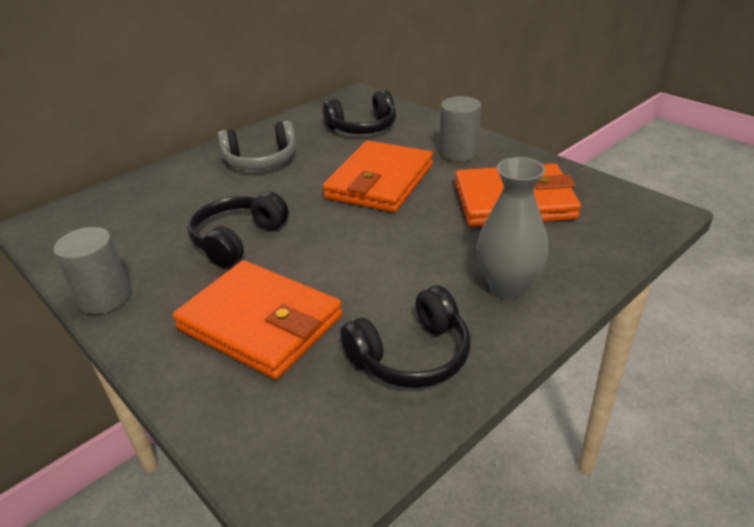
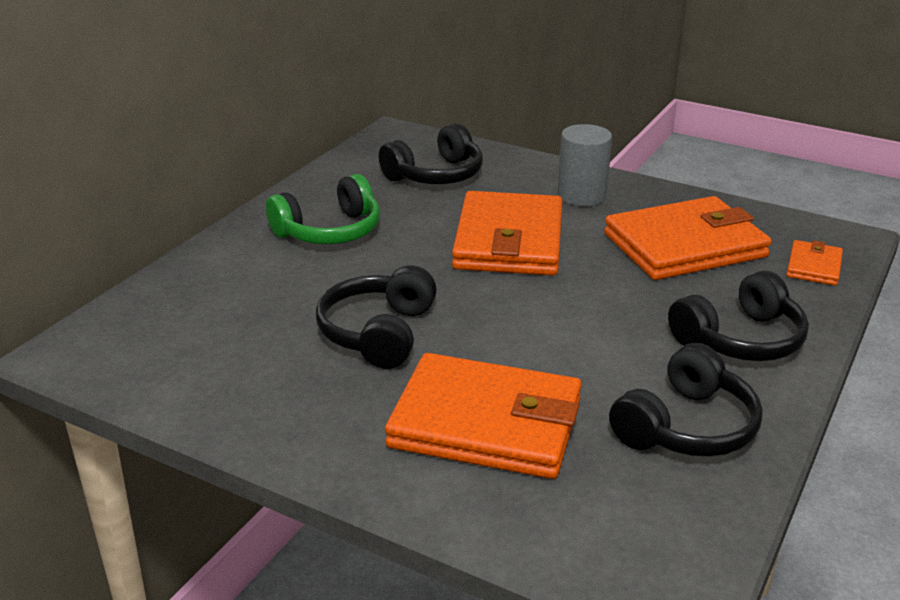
camera: 20 degrees left, 5 degrees down
grey cylinder [54,227,131,314] -> none
grey headphones [218,121,296,170] -> green headphones [266,174,380,244]
grey vase [477,157,548,299] -> black headphones [668,270,809,361]
none -> orange wallet [787,240,843,286]

